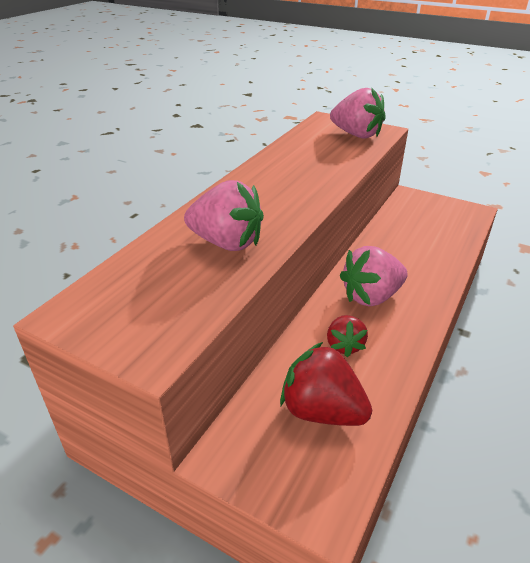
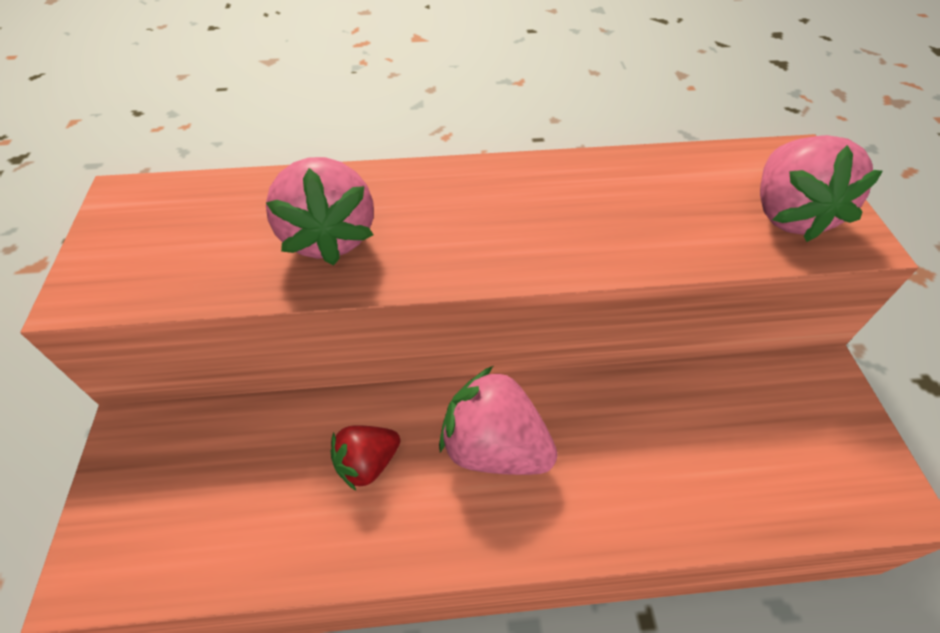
camera: 55 degrees right, 15 degrees up
red strawberry [280,342,372,426] -> none

